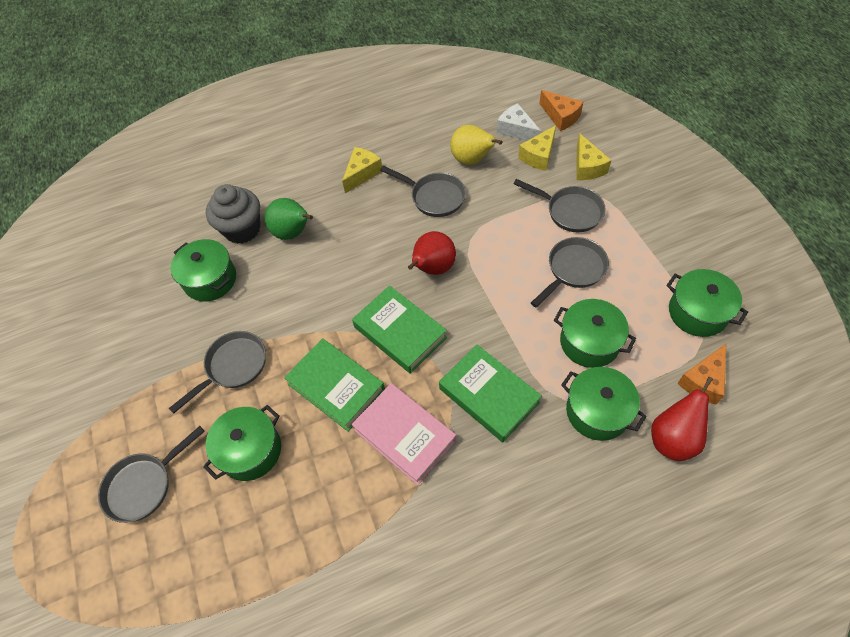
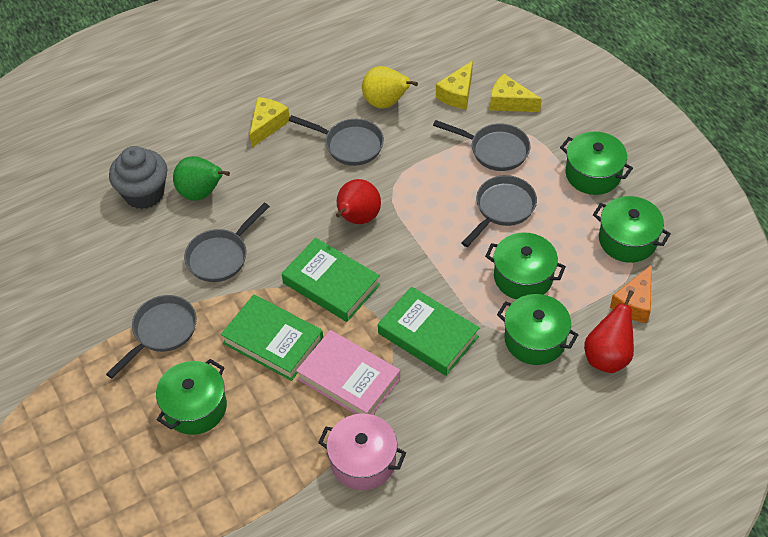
camera: 10 degrees left, 5 degrees down
grey pan [98,426,205,523] -> grey pan moved to [184,202,270,282]
green pot [170,239,236,301] -> green pot moved to [560,131,633,195]
white cheese [497,103,541,141] -> none
orange cheese [539,90,583,131] -> none
yellow cheese [576,133,612,180] -> yellow cheese turned 135 degrees clockwise [490,74,542,112]
none -> pink pot [318,414,406,490]

